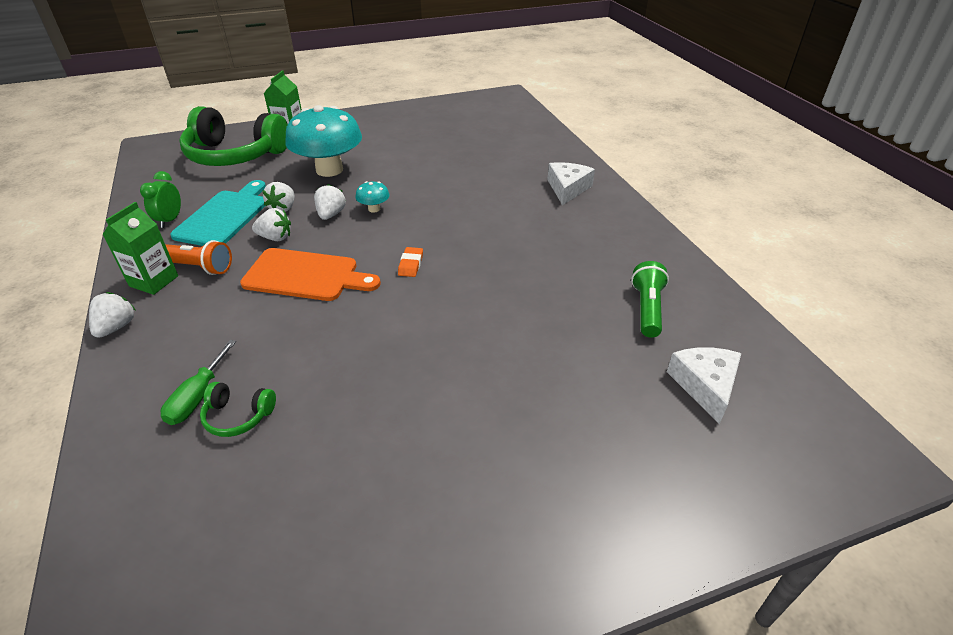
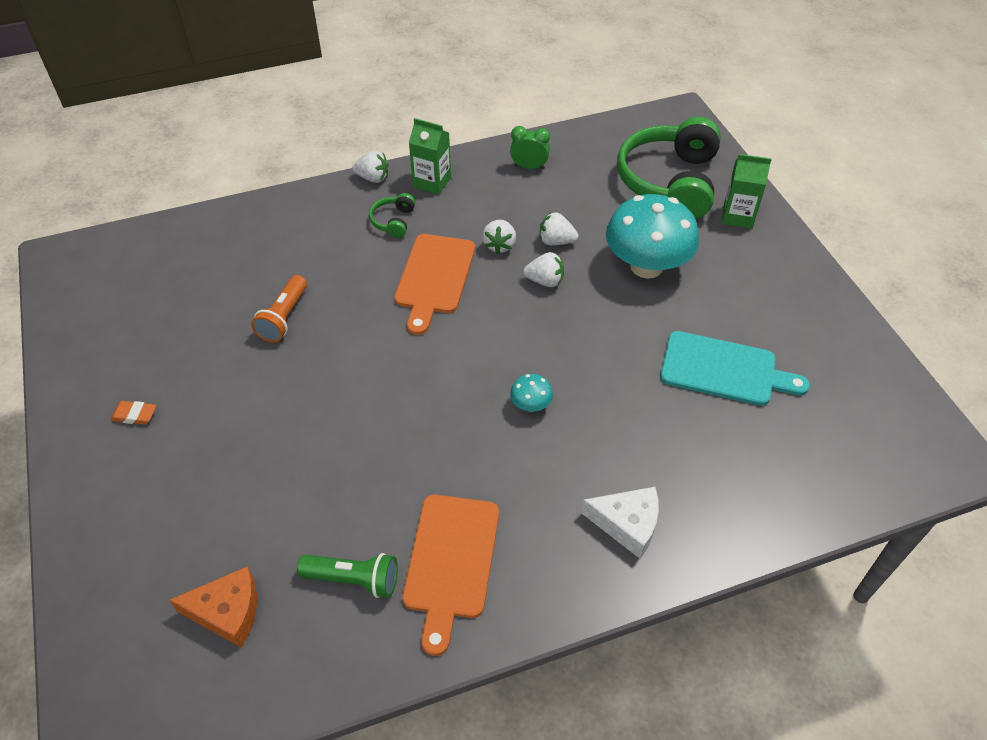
camera: 90 degrees right, 10 degrees up
green screwdriver [161,340,236,425] -> none
orange flashlight [165,240,232,275] -> orange flashlight moved to [251,275,307,342]
turquoise cutting board [170,180,266,246] -> turquoise cutting board moved to [660,331,810,406]
green headphones [200,382,276,437] -> green headphones moved to [369,193,415,238]
turquoise mushroom [356,181,390,213] -> turquoise mushroom moved to [510,374,553,412]
orange eraser [398,247,423,277] -> orange eraser moved to [110,401,157,425]
white cheese [667,347,741,424] -> orange cheese [169,566,257,647]
none -> orange cutting board [402,495,499,656]

